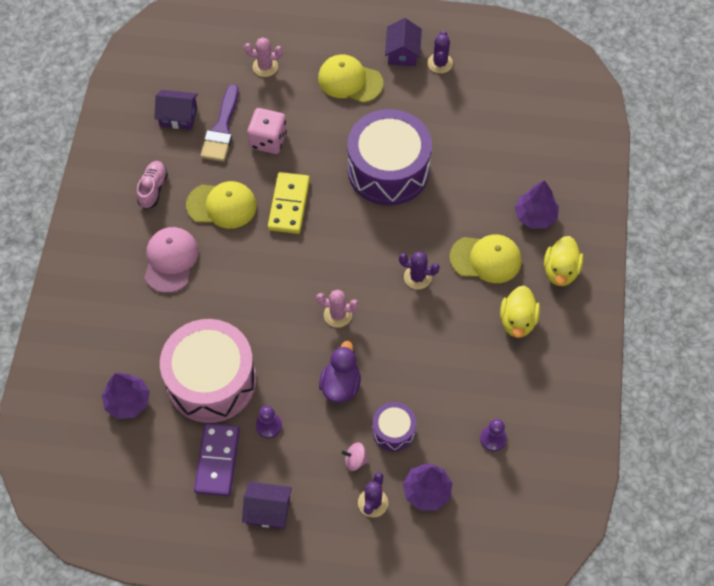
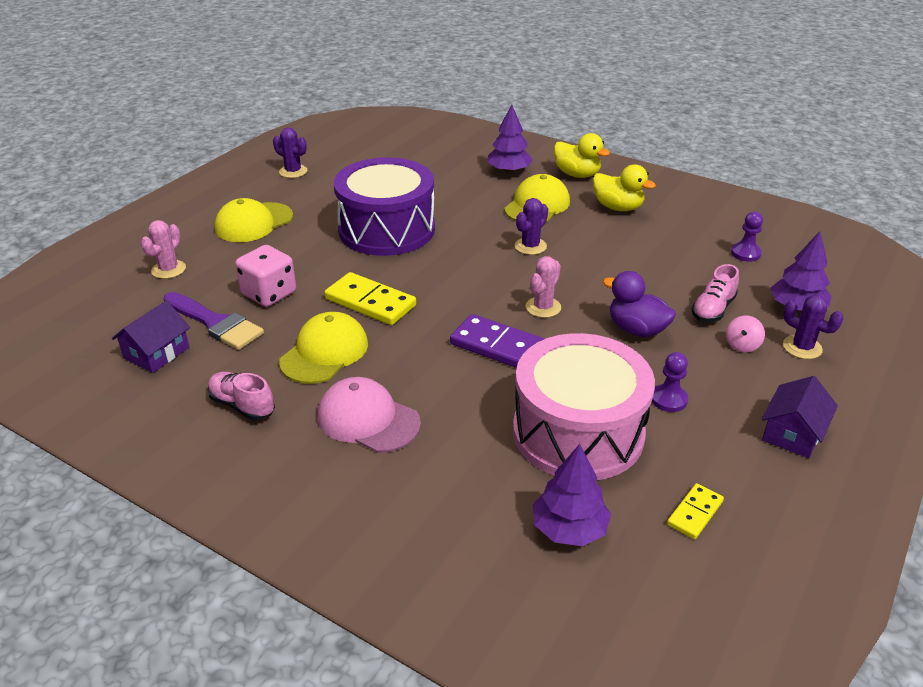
camera: 65 degrees left, 25 degrees down
purple domino [194,423,240,496] -> purple domino moved to [450,314,545,368]
purple drum [372,402,416,452] -> pink shoe [692,264,739,322]
purple house [385,18,422,66] -> none
none -> yellow domino [667,483,724,539]

